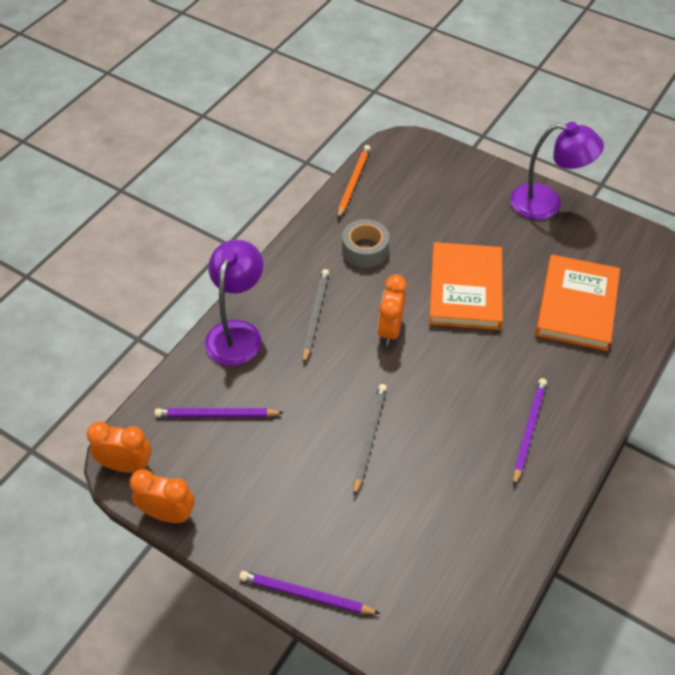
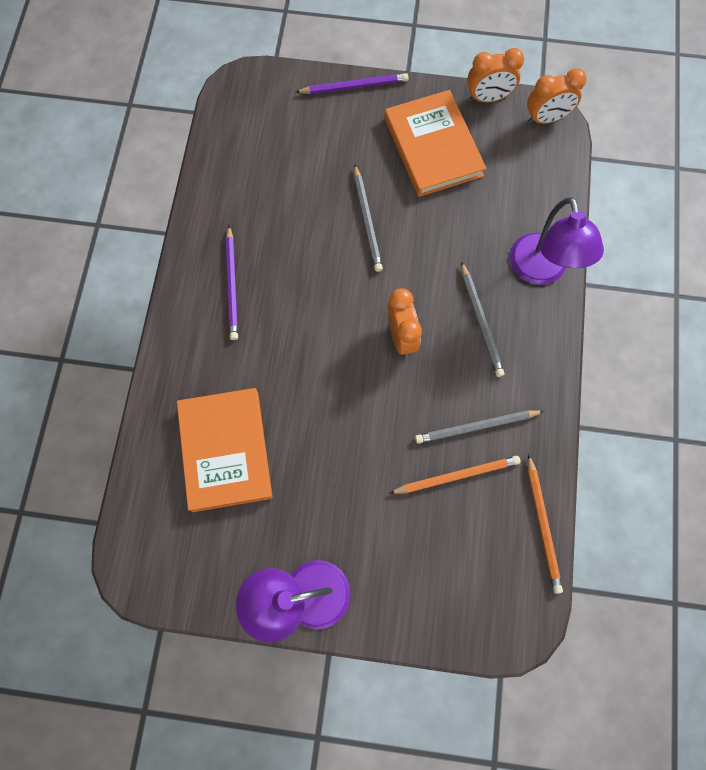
camera: 155 degrees right, 20 degrees up
purple pencil [155,408,284,417] -> none
grey tape [342,219,390,268] -> grey pencil [415,410,544,444]
orange book [429,242,503,330] -> orange book moved to [384,90,486,197]
none -> orange pencil [389,456,521,494]

